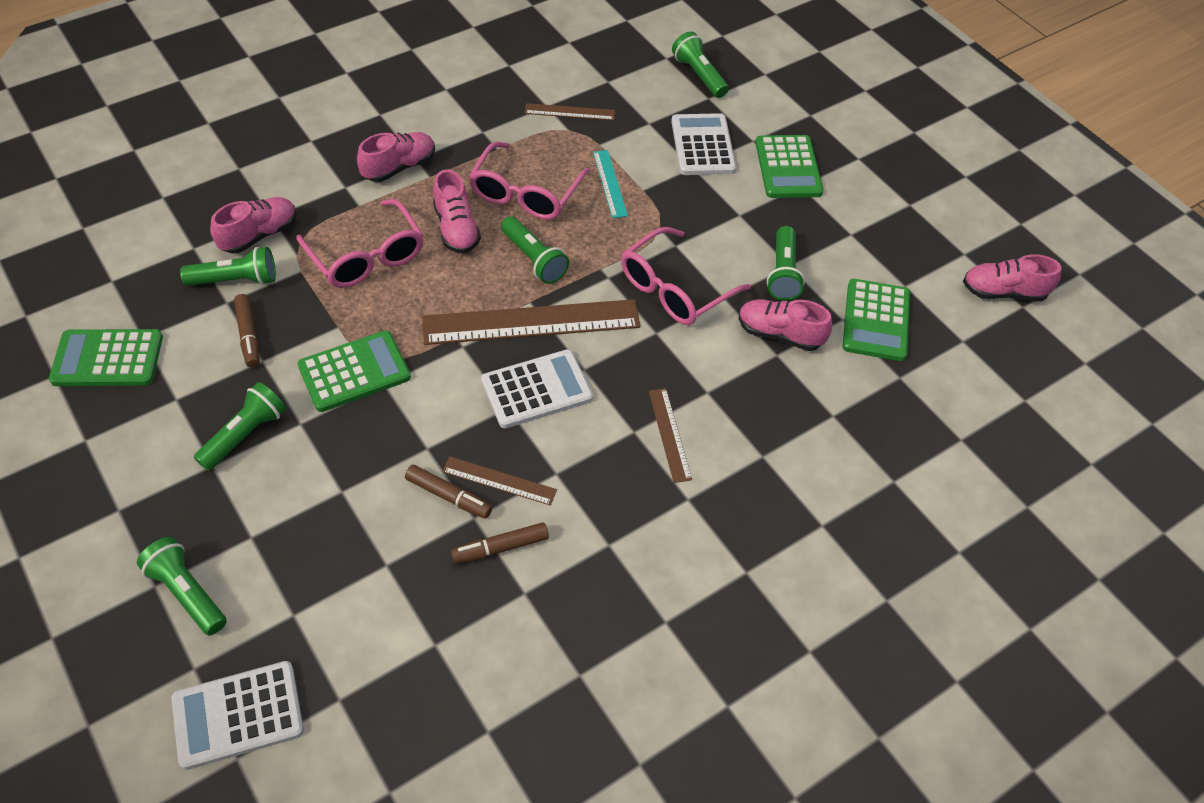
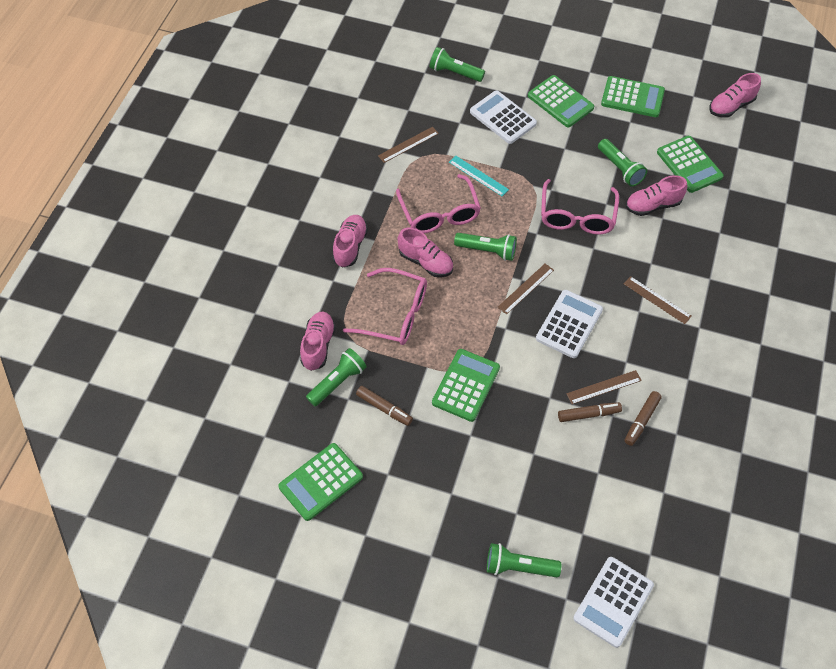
camera: 35 degrees left, 5 degrees up
green flashlight [194,382,286,471] -> none
brown ruler [422,299,640,345] -> brown ruler [497,263,554,315], size x0.49
none -> green calculator [601,76,665,117]

